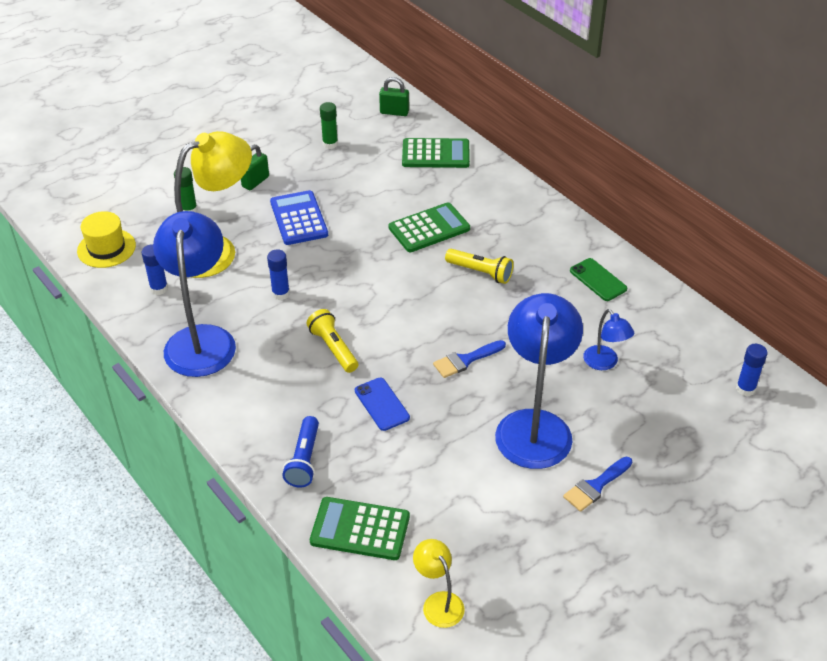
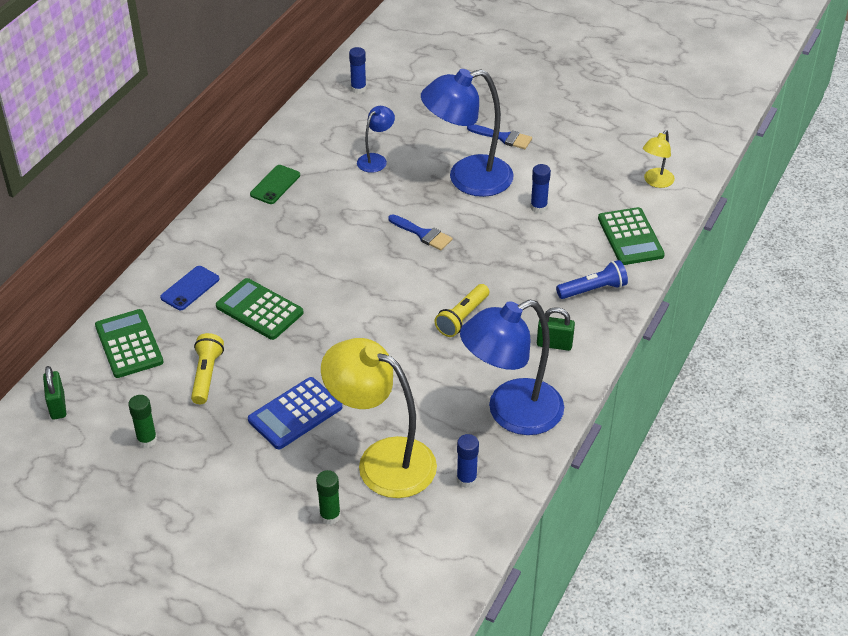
camera: 115 degrees left, 0 degrees up
yellow hat [77,211,136,268] -> none
green padlock [241,145,269,190] -> green padlock moved to [537,307,575,351]
blue glue stick [267,249,290,300] -> blue glue stick moved to [530,164,551,213]
blue phone [355,378,410,431] -> blue phone moved to [160,266,219,310]
yellow flashlight [445,249,514,284] -> yellow flashlight moved to [191,333,224,404]

